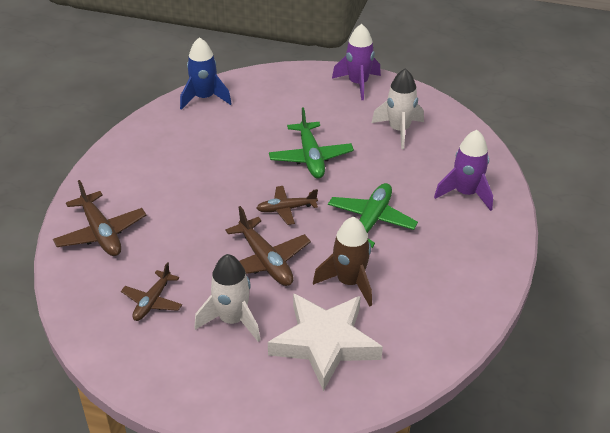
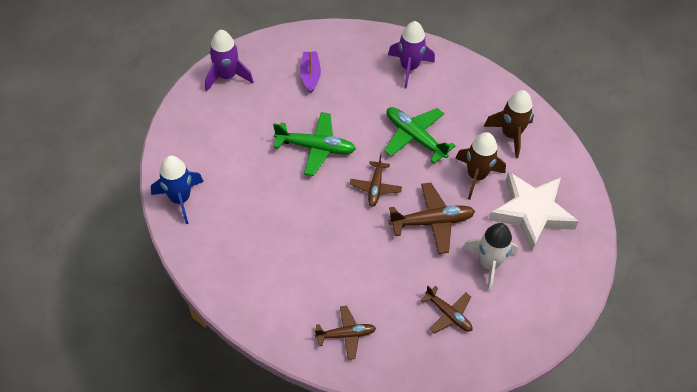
camera: 70 degrees left, 15 degrees up
brown plane [53,180,146,256] -> brown plane [315,306,376,360], size x0.65
white rocket [371,68,424,149] -> purple boat [300,51,321,93]
none -> brown rocket [483,90,534,158]

